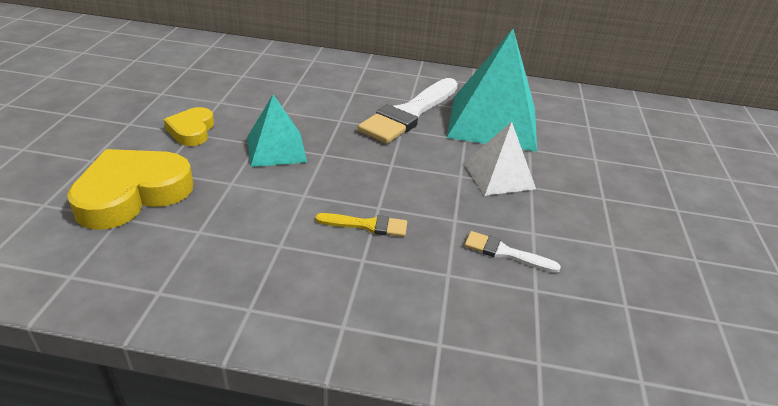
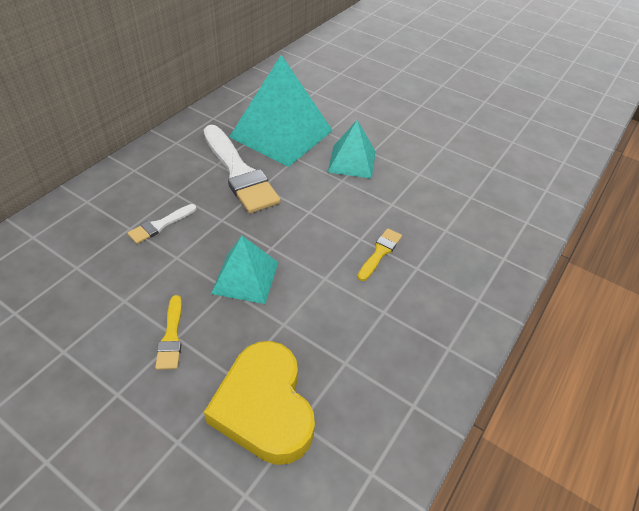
camera: 65 degrees left, 10 degrees up
yellow heart [164,107,214,146] -> yellow brush [155,295,182,370]
white pyramid [463,122,536,196] -> turquoise pyramid [328,120,376,179]
white brush [464,231,561,273] -> white brush moved to [128,204,196,244]

